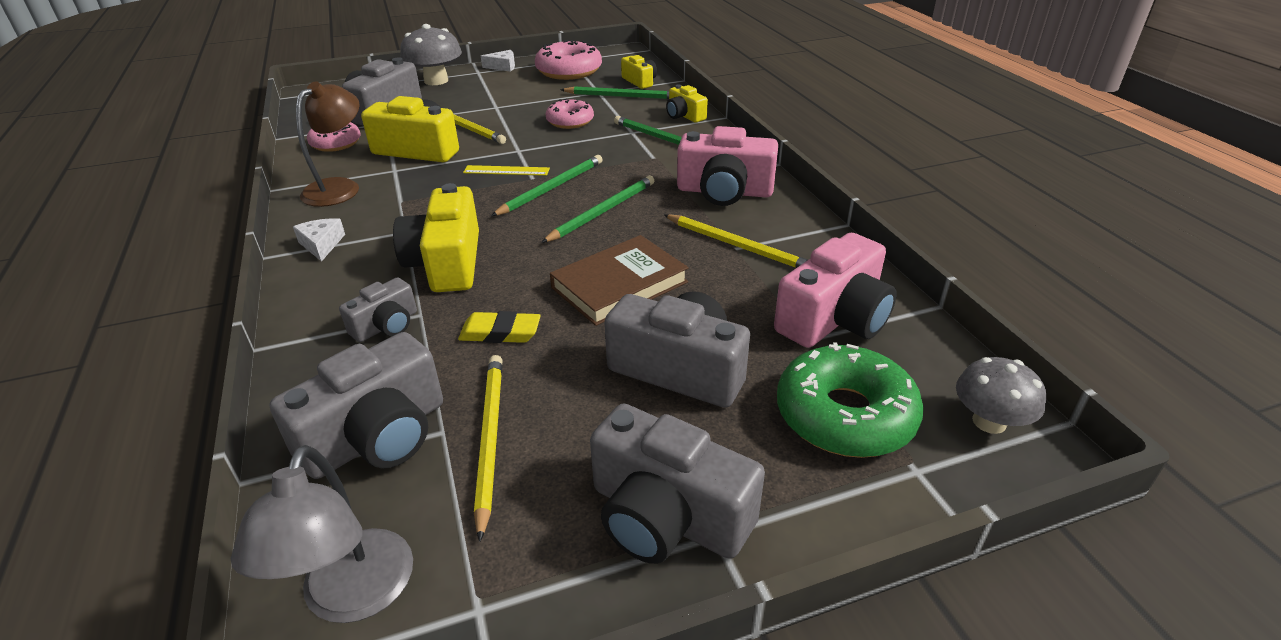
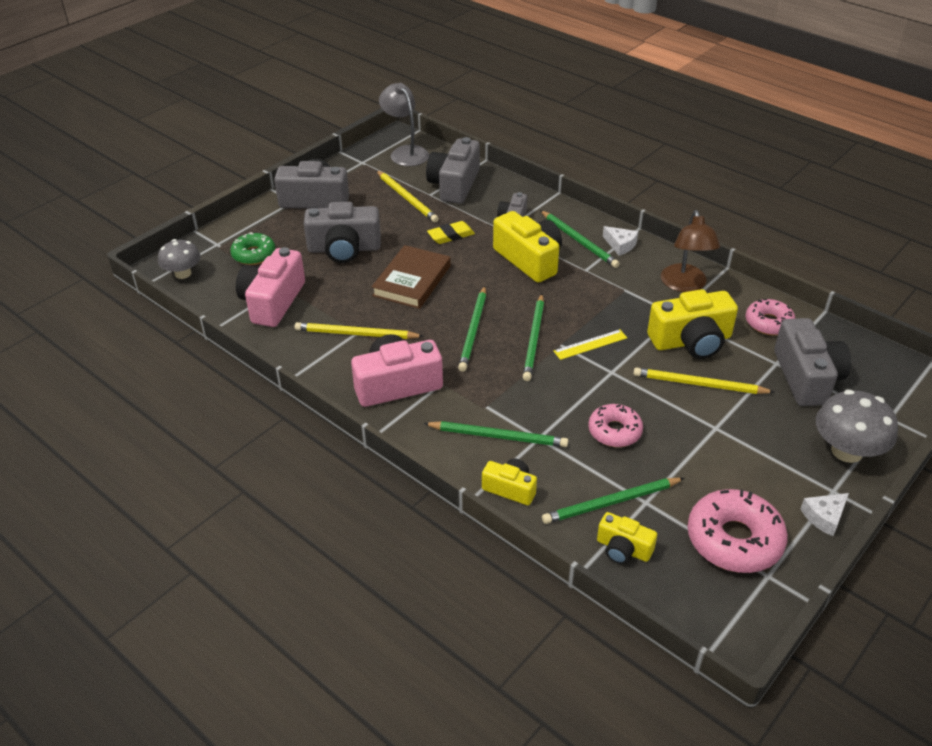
camera: 150 degrees right, 5 degrees up
green donut [777,342,924,458] -> green donut [230,232,275,265], size x0.62
none -> green pencil [540,210,620,268]

